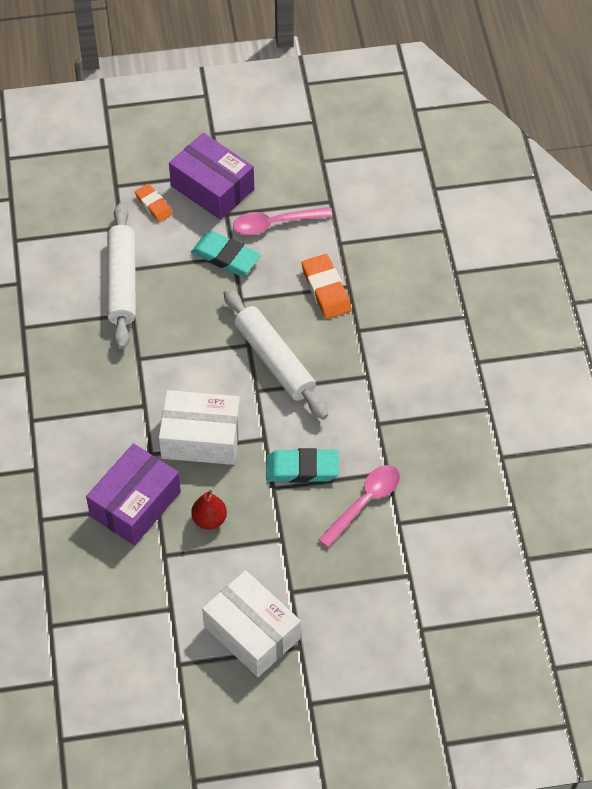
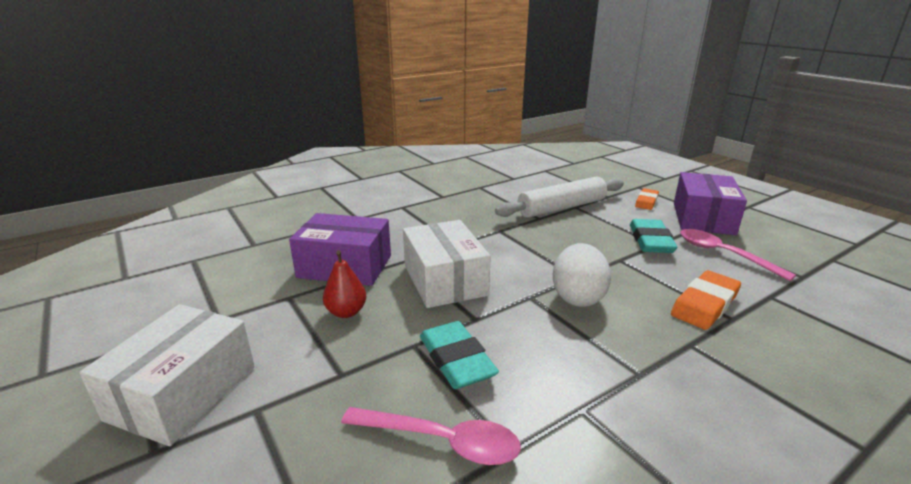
camera: 65 degrees right, 30 degrees down
white rolling pin [224,289,328,420] -> white egg [553,243,611,307]

